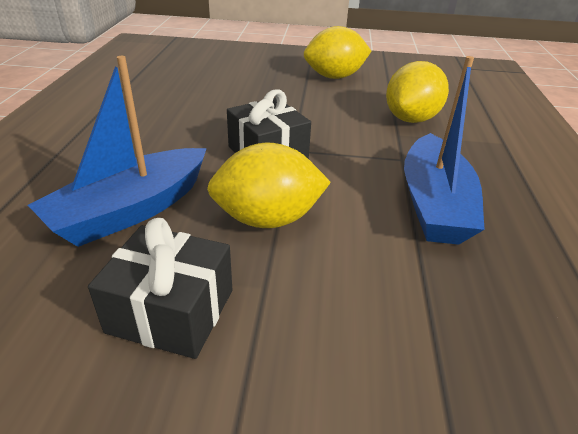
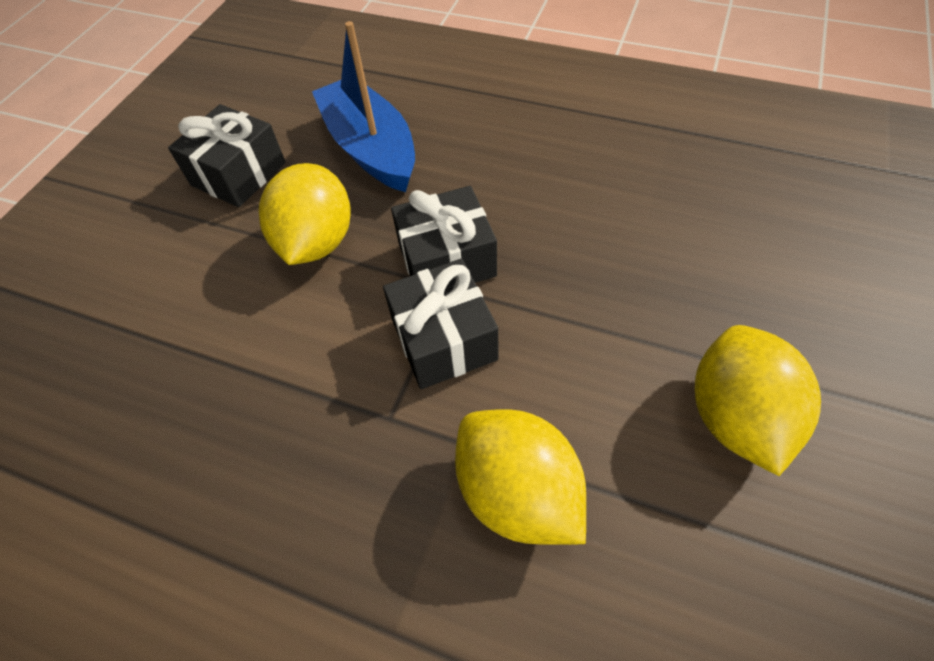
camera: 110 degrees right, 20 degrees up
blue boat [404,56,485,245] -> none
none -> black gift [383,259,498,389]

